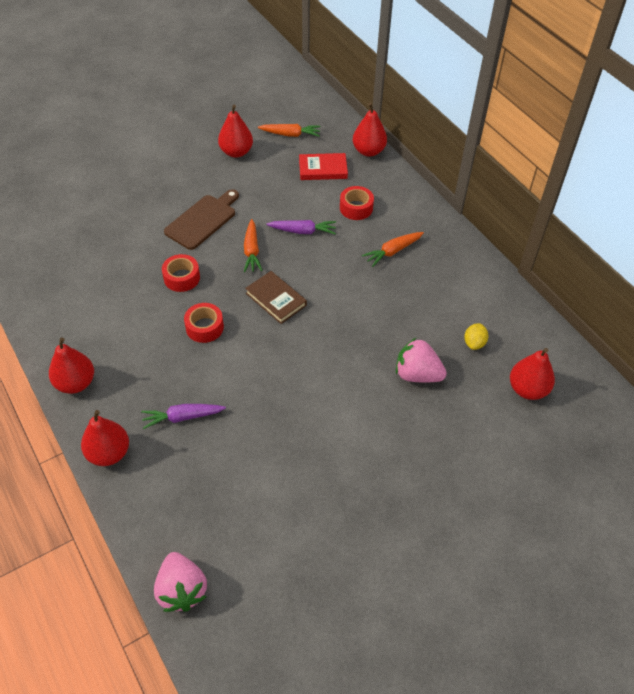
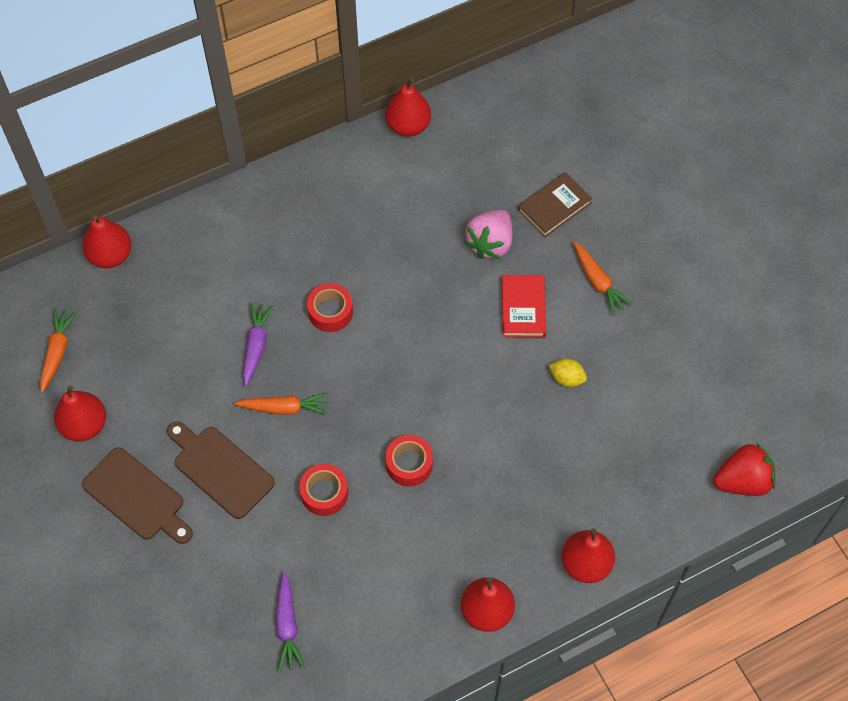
camera: 85 degrees left, 10 degrees up
purple carrot [141,404,226,429] -> purple carrot moved to [275,572,305,672]
pink strawberry [154,552,207,612] -> red strawberry [713,443,775,496]
brown book [245,271,307,324] -> brown book moved to [518,172,592,238]
red book [299,153,348,180] -> red book moved to [502,275,546,337]
red tape [340,186,374,220] -> red tape moved to [307,283,353,332]
orange carrot [362,232,424,267] -> orange carrot moved to [574,242,633,315]
yellow lemon [464,323,488,350] -> yellow lemon moved to [549,359,587,387]
red pear [510,348,555,400] -> red pear moved to [385,78,431,137]
none -> brown cutting board [82,447,193,544]

